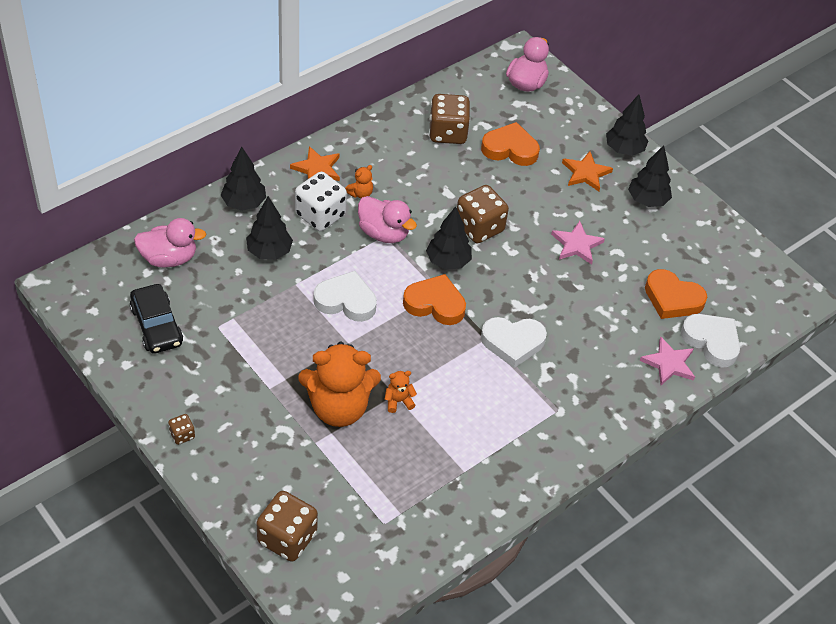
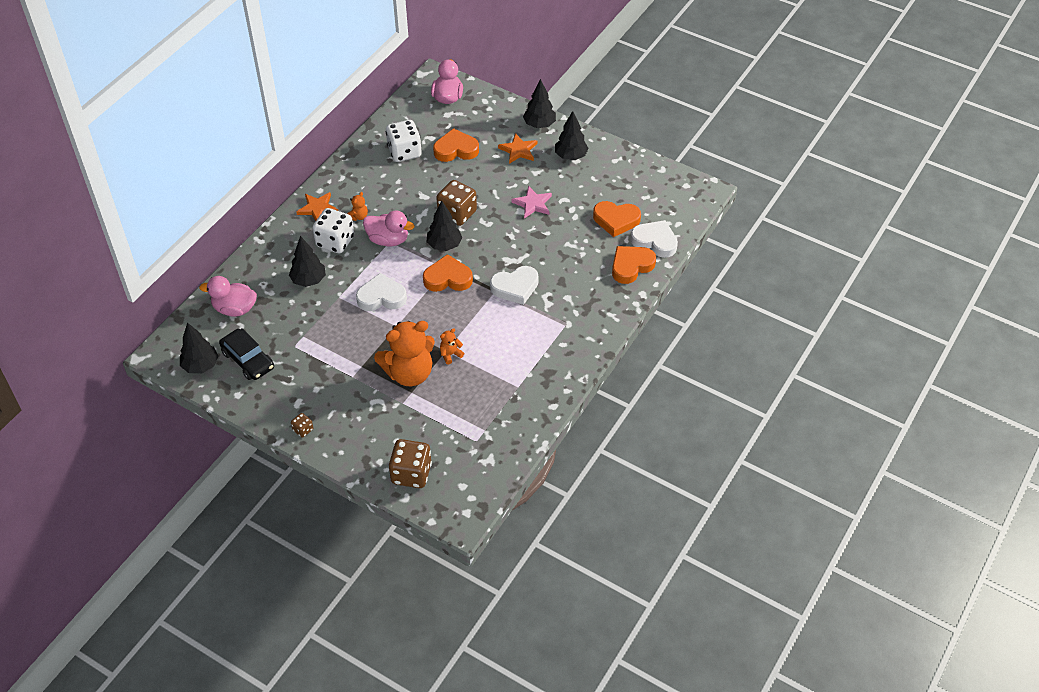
camera: 15 degrees left, 0 degrees up
pink duck [134,218,206,267] -> pink duck turned 150 degrees counterclockwise [199,276,257,317]
black tree [221,147,266,211] -> black tree moved to [180,323,218,373]
brown dice [429,94,470,144] -> white dice [386,120,421,162]
pink star [640,337,695,385] -> orange heart [612,246,656,284]

